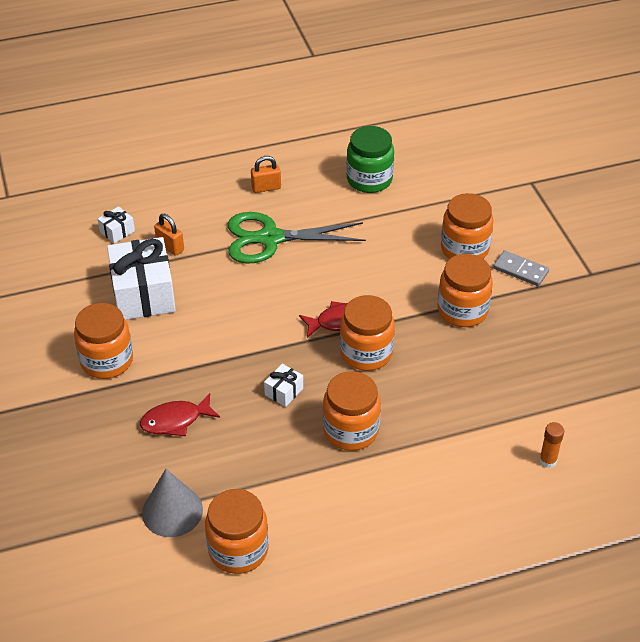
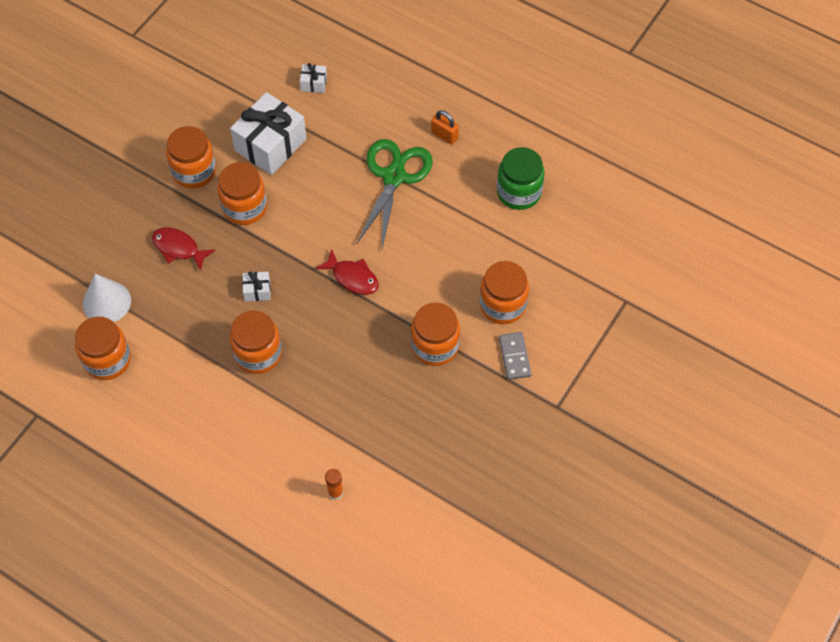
camera: 50 degrees right, 15 degrees up
grey cone [142,469,203,537] -> white cone [82,274,131,322]
orange padlock [154,214,184,256] -> none
green scissors [228,212,366,263] -> green scissors turned 60 degrees clockwise [356,139,433,249]
orange jar [340,295,395,371] -> orange jar moved to [218,162,267,225]

